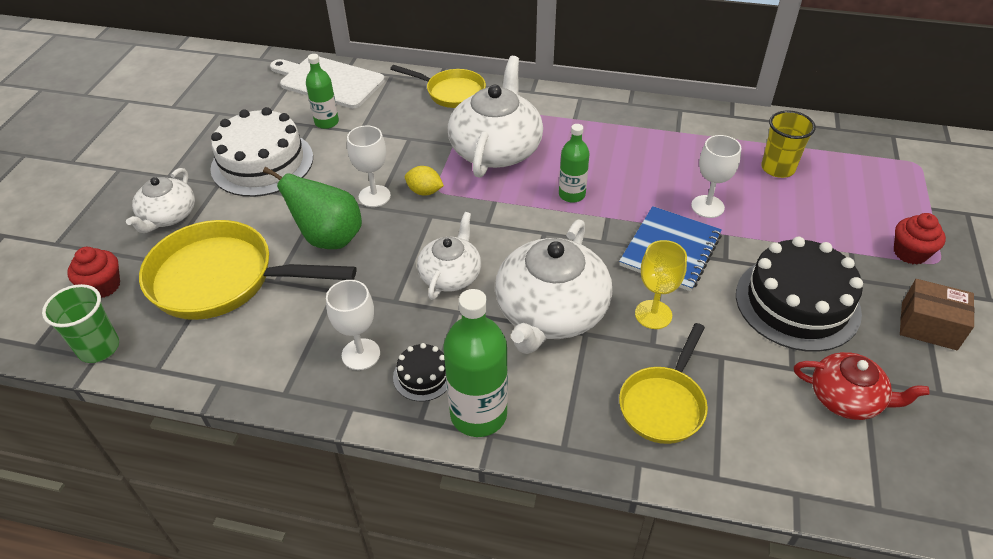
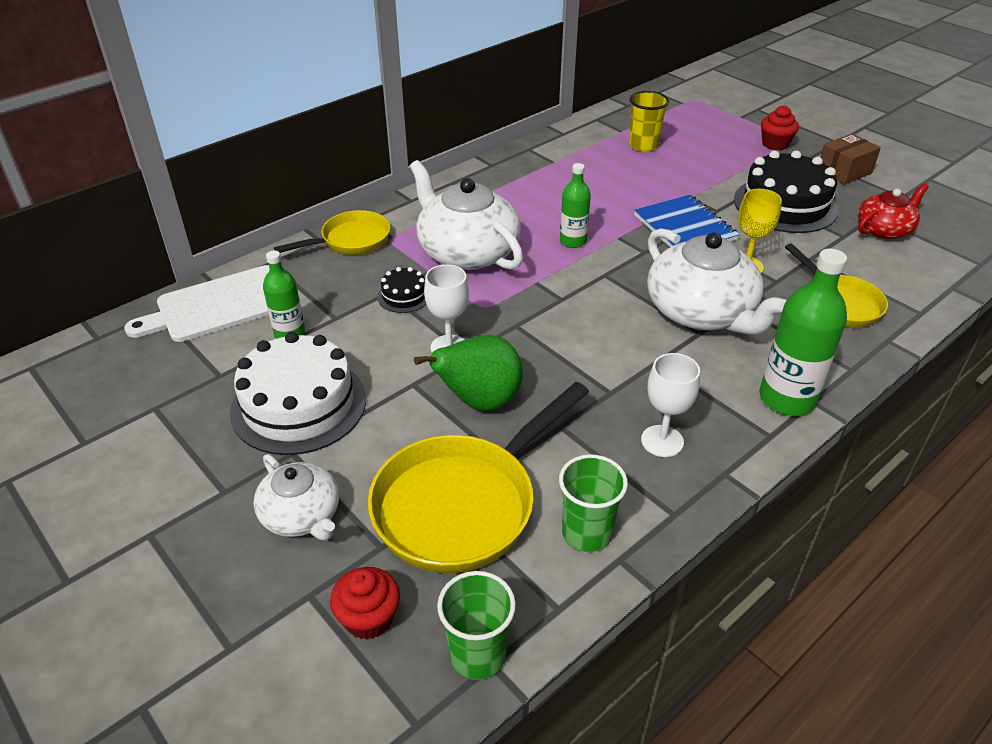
camera: 55 degrees left, 5 degrees down
black cake [393,343,447,401] -> black cake moved to [377,267,426,313]
yellow lemon [405,166,444,196] -> none
white teapot [417,212,481,300] -> none
white goblet [691,135,741,218] -> none
none -> green cup [559,454,628,552]

